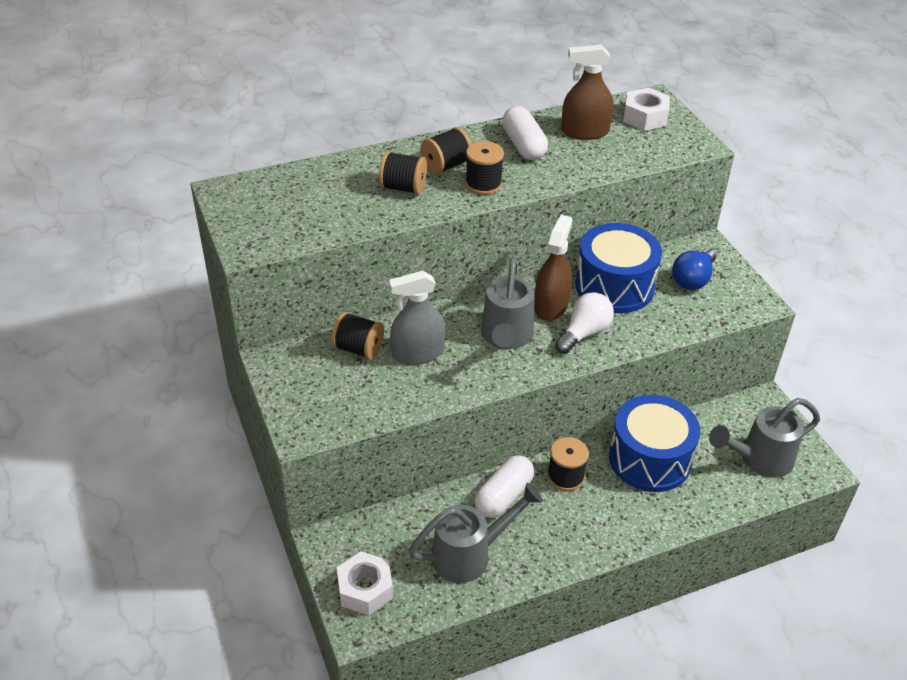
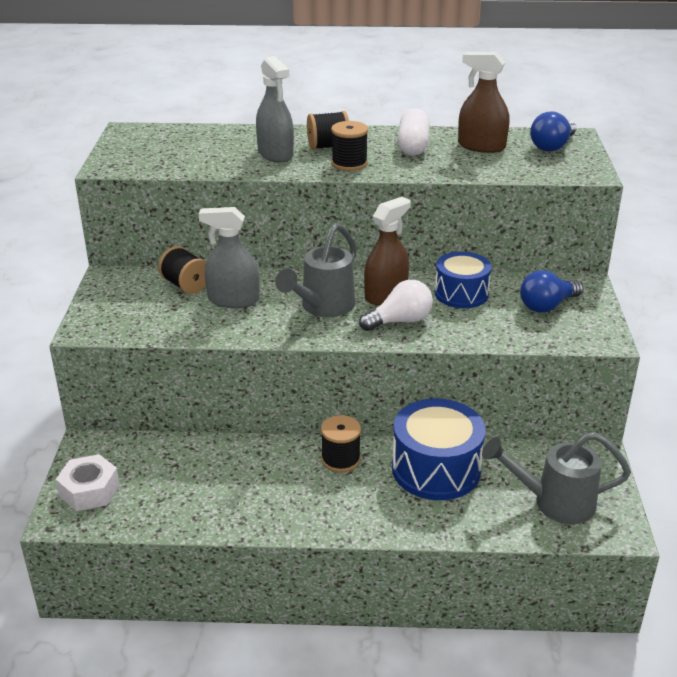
camera: 25 degrees right, 10 degrees down
black spool [379,151,427,195] -> grey spray bottle [256,56,294,162]
grey watering can [408,483,543,583] -> none
white capsule [474,455,534,518] -> none
blue drum [575,223,662,313] -> blue drum [435,252,492,308], size x0.65
white nut [623,88,670,131] -> blue light bulb [530,111,576,151]

